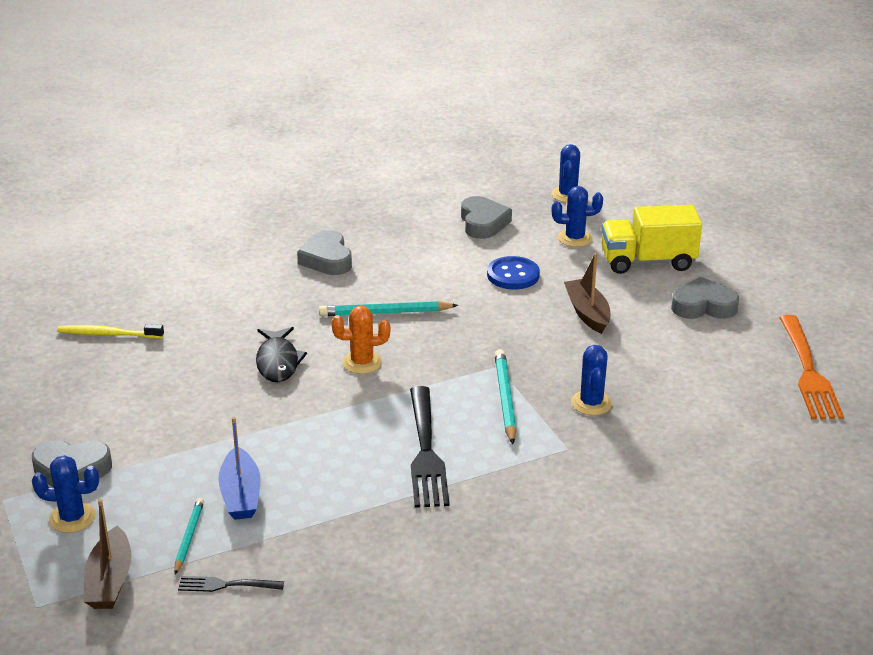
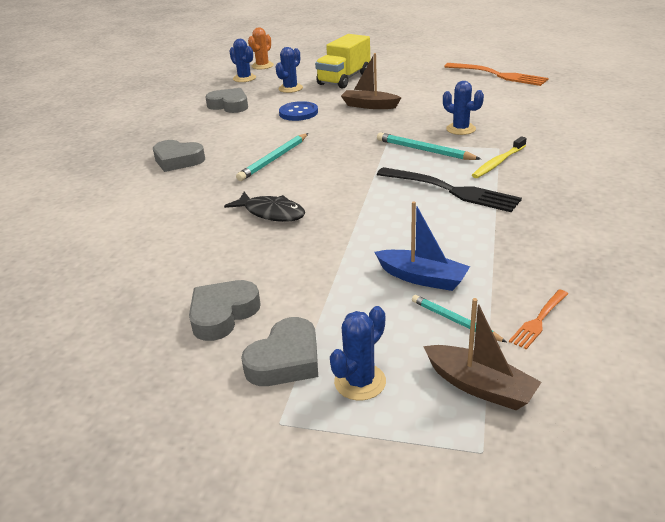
camera: 50 degrees left, 0 degrees up
yellow toothbrush [57,324,164,338] -> yellow toothbrush moved to [472,136,527,178]
black fork [178,576,284,592] -> orange fork [509,290,568,349]
orange cactus [332,306,390,374] -> orange cactus moved to [248,28,274,70]
grey heart [671,276,739,319] -> grey heart moved to [189,280,261,341]

